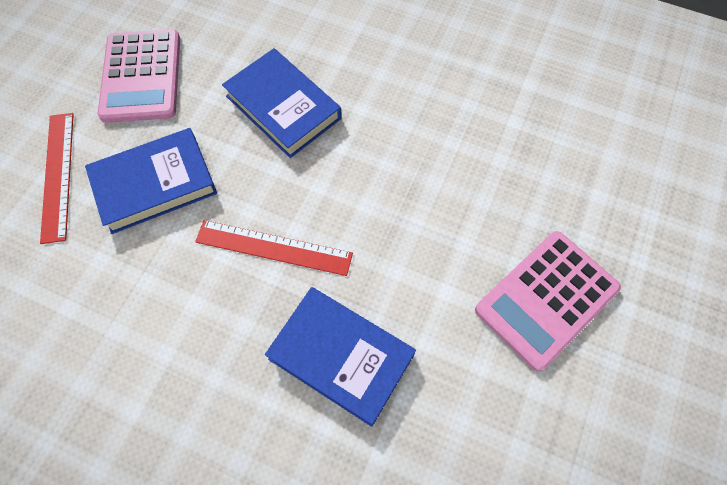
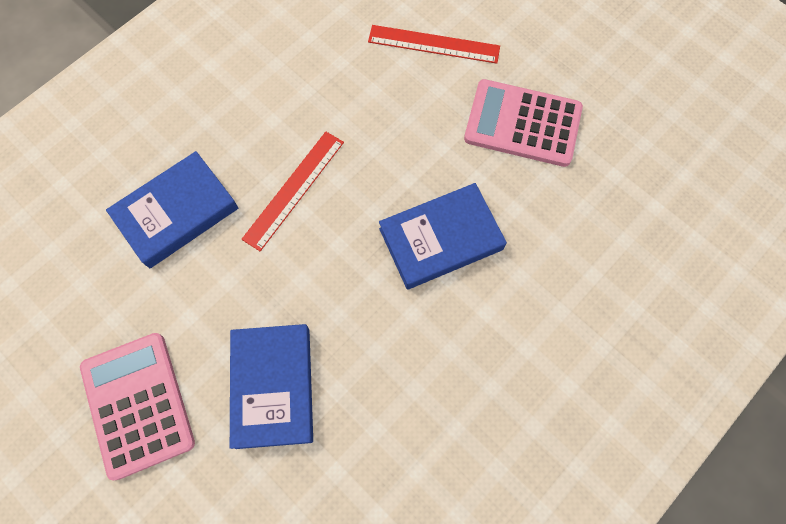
camera: 110 degrees right, 5 degrees up
blue book [85,128,217,234] -> blue book moved to [230,324,313,449]

